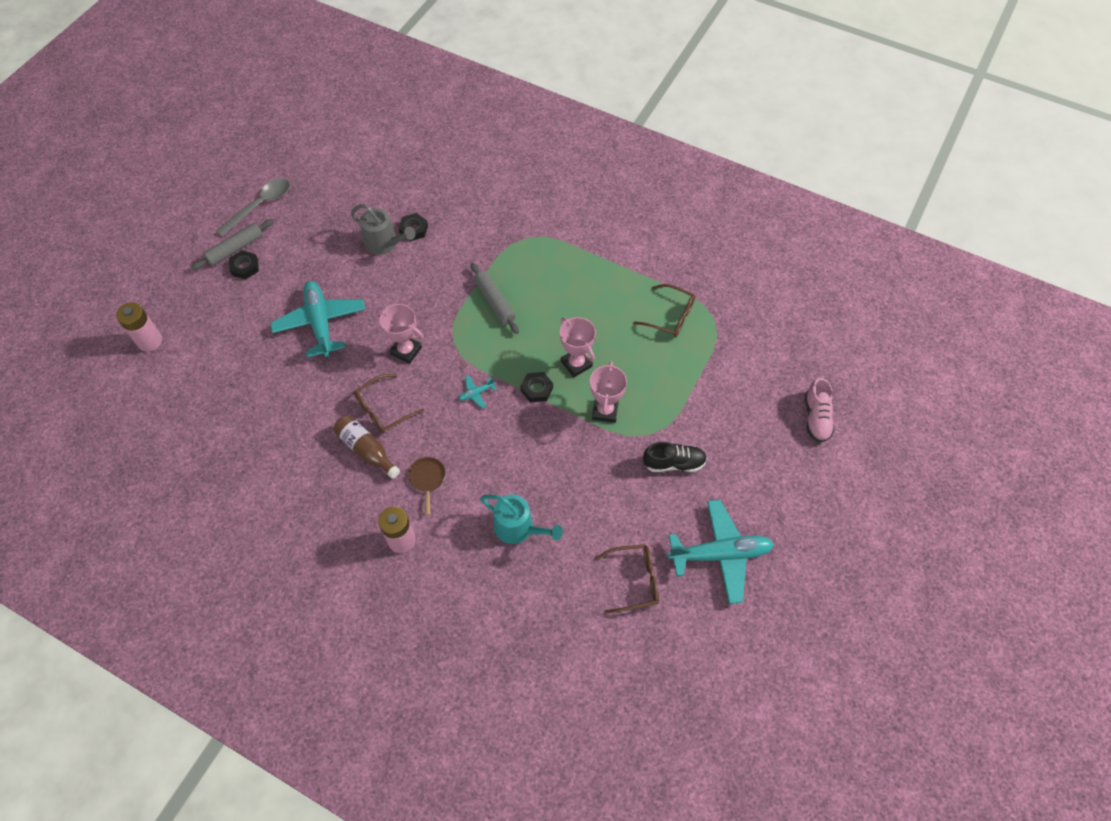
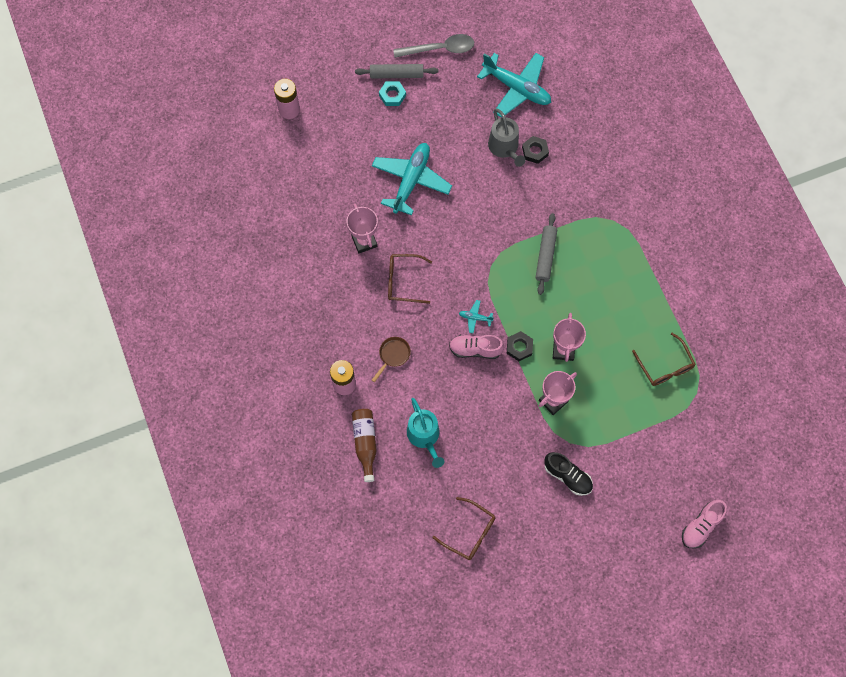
camera: 40 degrees right, 10 degrees up
black nut [229,250,259,280] -> turquoise nut [379,81,406,106]
brown bottle [333,415,400,479] -> brown bottle moved to [352,409,377,482]
pink trophy [376,304,424,364] -> pink trophy moved to [347,203,378,253]
turquoise plane [668,500,774,604] -> turquoise plane moved to [477,53,551,118]
none -> pink shoe [449,335,504,359]

